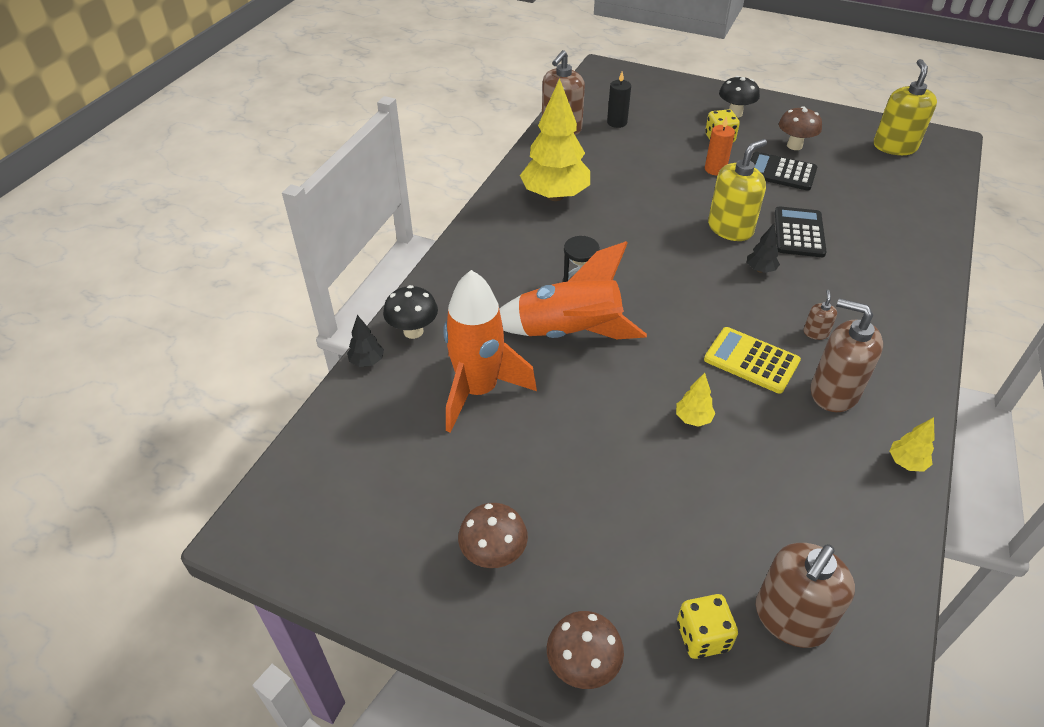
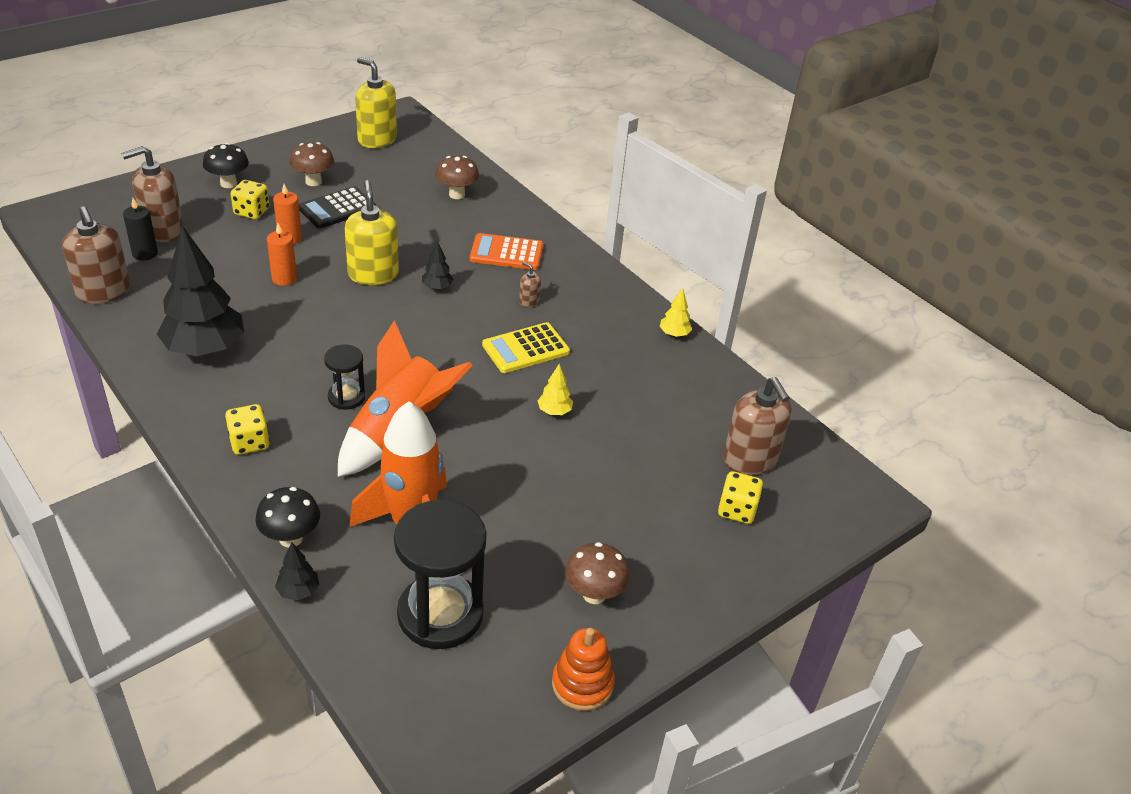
camera: 65 degrees left, 5 degrees down
yellow tree [520,78,590,201] -> black tree [157,226,244,356]
brown mushroom [547,611,624,689] -> brown mushroom moved to [435,156,479,199]
black calculator [775,206,827,257] -> none
brown soap dispenser [811,298,883,412] -> brown soap dispenser moved to [121,146,184,242]
none -> yellow dice [225,404,270,455]
none -> orange candle [267,223,297,286]
none -> black hourglass [394,500,487,649]
none -> orange calculator [470,233,543,270]
none -> orange stacking toy [552,628,615,711]

